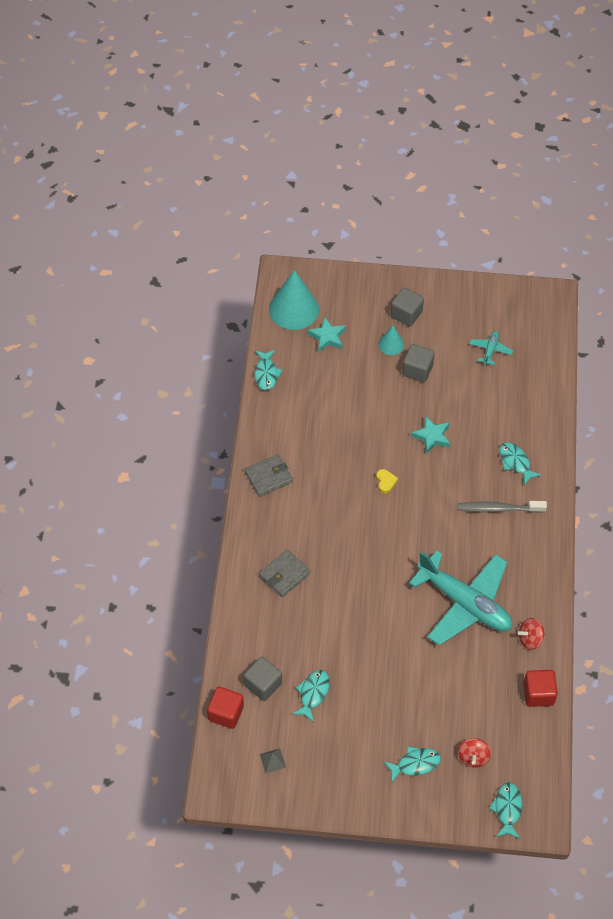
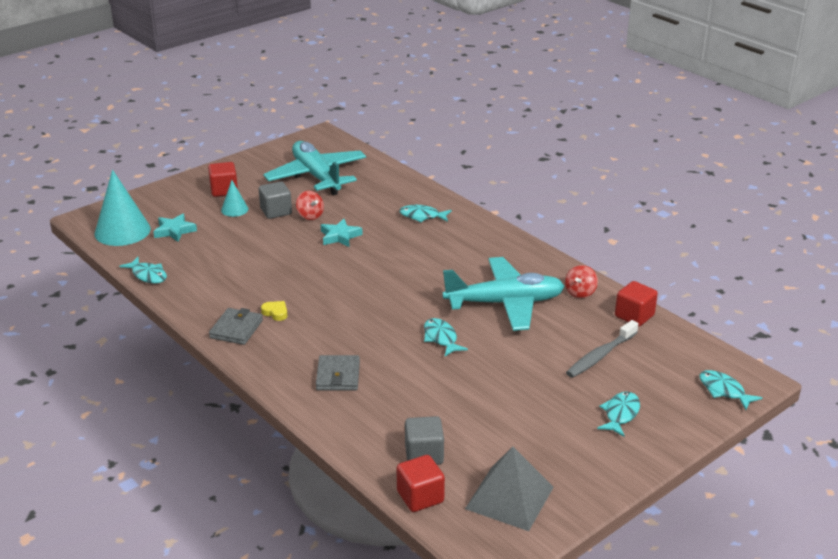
camera: 45 degrees left, 25 degrees down
grey pyramid [260,748,286,773] -> grey pyramid [465,446,554,531], size x2.49
turquoise fish [292,670,330,722] -> turquoise fish moved to [424,318,468,356]
yellow heart [376,469,398,494] -> yellow heart moved to [261,301,287,321]
grey cube [390,288,424,326] -> red cube [208,162,238,197]
grey toothbrush [457,501,547,513] -> grey toothbrush moved to [566,320,638,378]
red spinning top [458,738,491,768] -> red spinning top moved to [296,191,324,220]
turquoise plane [469,331,513,365] -> turquoise plane [263,141,366,195], size x2.43

